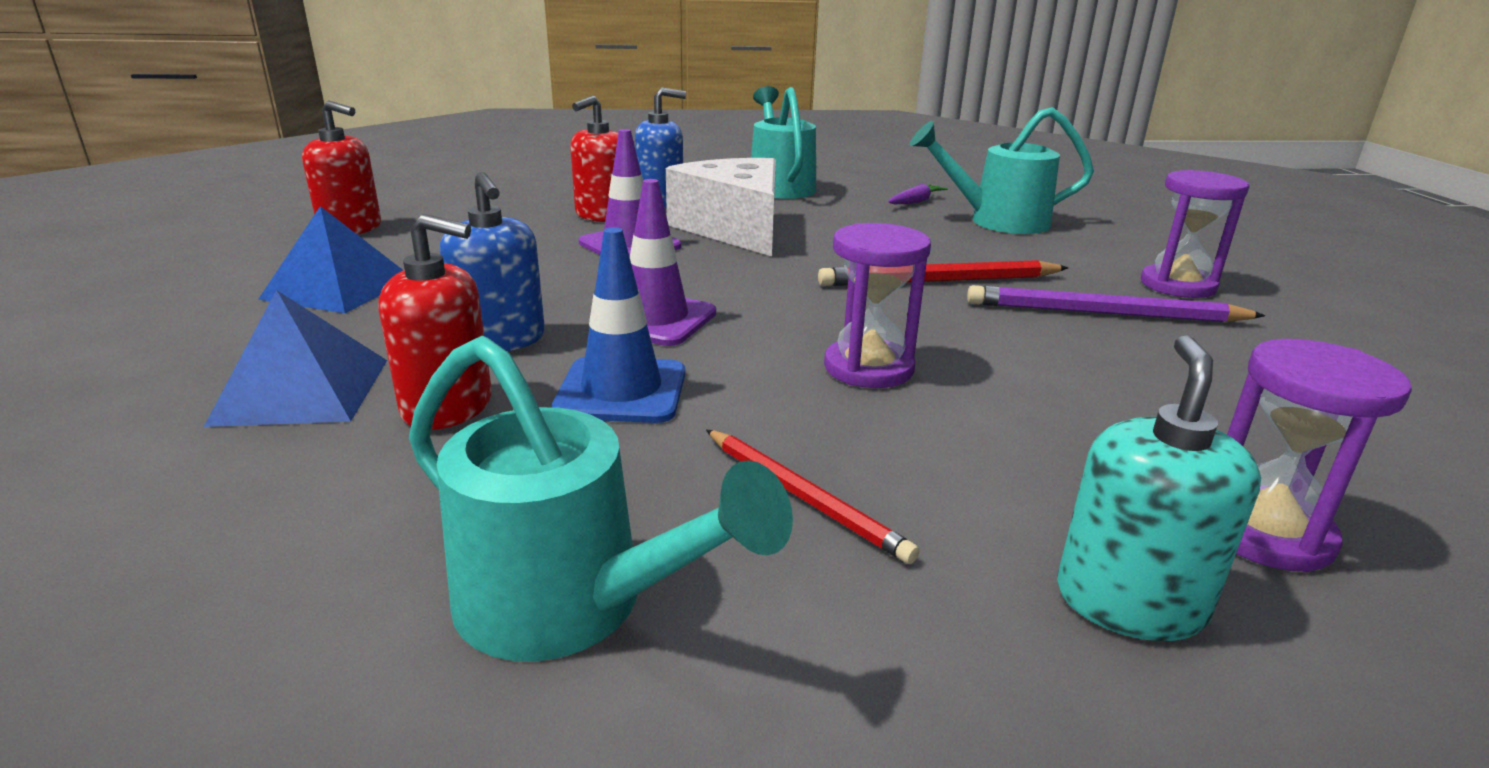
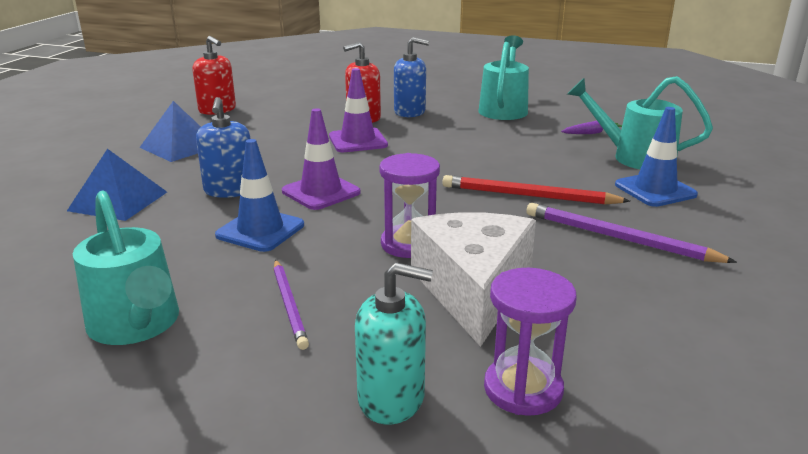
camera: 25 degrees right, 0 degrees up
red soap dispenser [379,214,492,430] -> none
white cheese [666,158,776,256] -> white cheese moved to [411,212,536,347]
red pencil [706,429,919,564] -> purple pencil [274,260,309,350]
turquoise soap dispenser [1057,336,1261,641] -> turquoise soap dispenser turned 60 degrees clockwise [355,262,433,425]
purple hourglass [1141,170,1250,298] -> none
none -> blue traffic cone [615,107,698,207]

